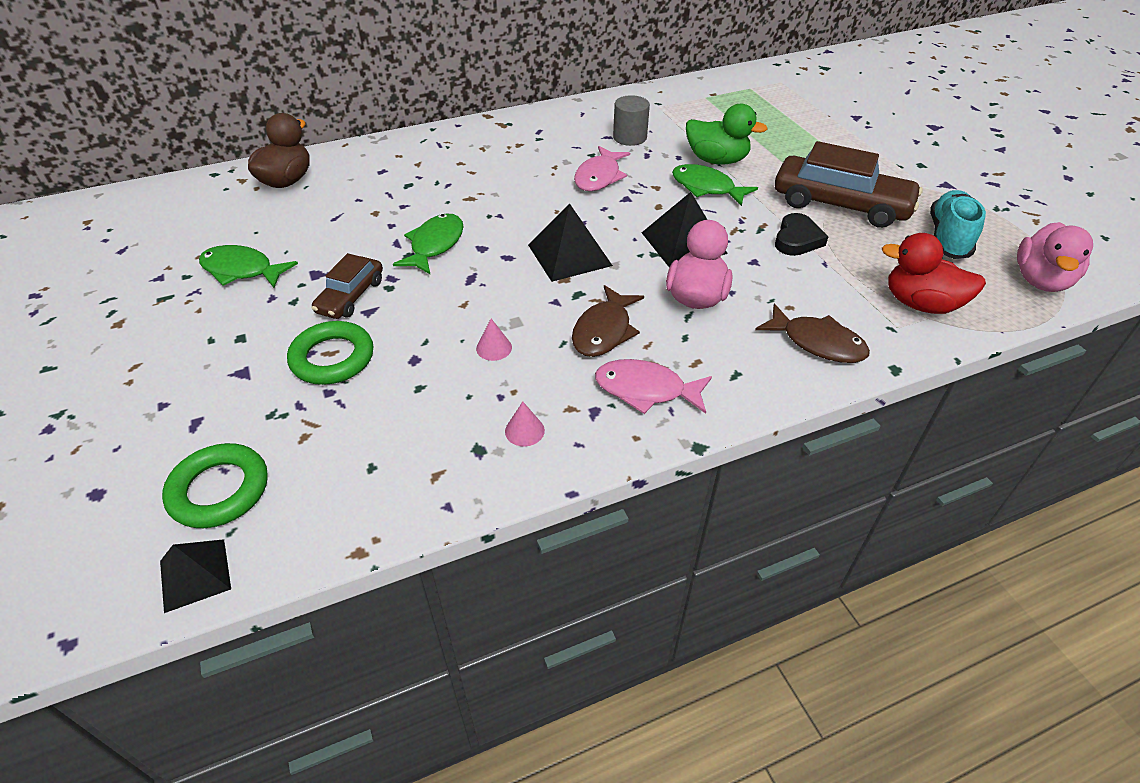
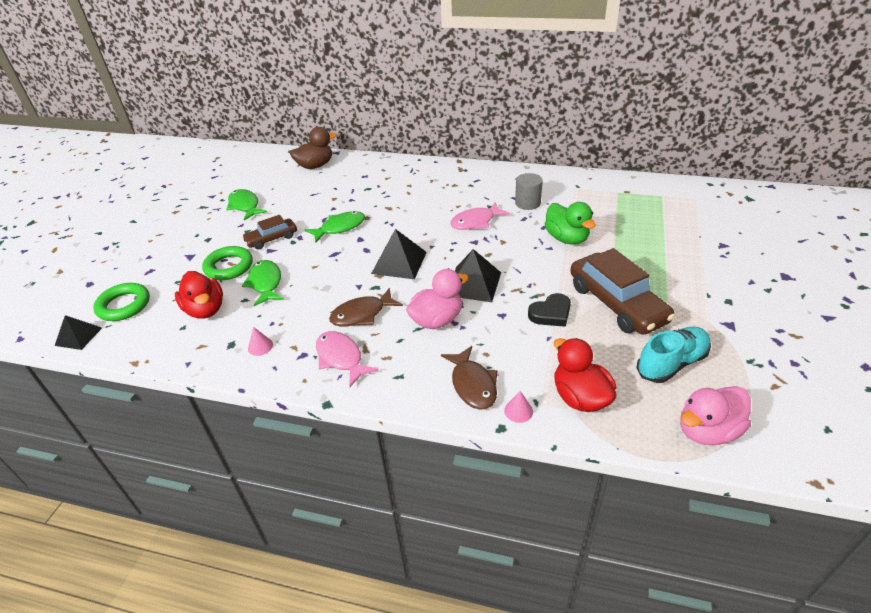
camera: 40 degrees right, 5 degrees down
pink cone [476,319,512,361] -> pink cone moved to [504,391,533,423]
green fish [672,164,758,206] -> green fish moved to [242,260,284,306]
none -> red duck [175,271,223,319]

